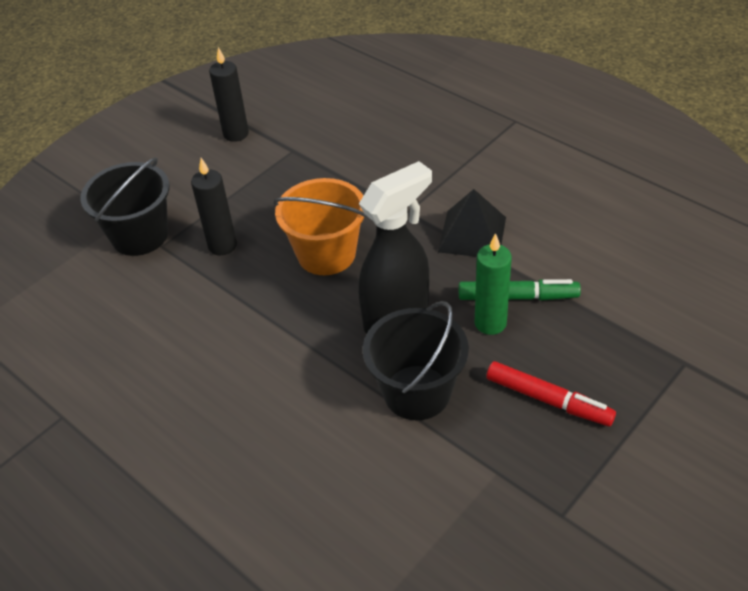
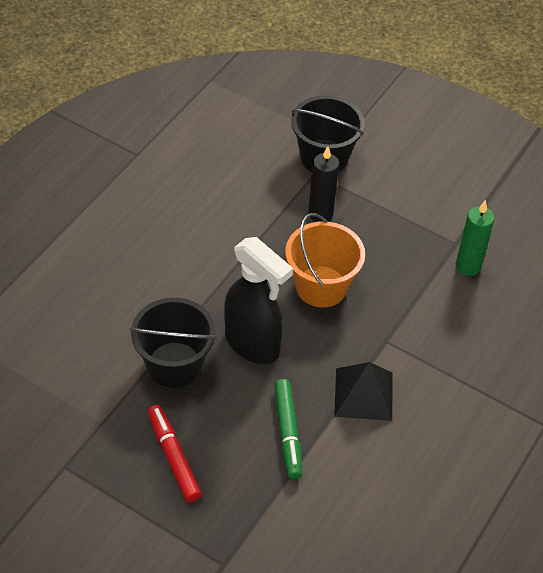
camera: 75 degrees right, 5 degrees up
black candle [209,47,249,142] -> none
green candle [474,233,512,335] -> green candle moved to [456,200,495,276]
red marker [486,361,616,426] -> red marker turned 135 degrees clockwise [148,405,202,502]

